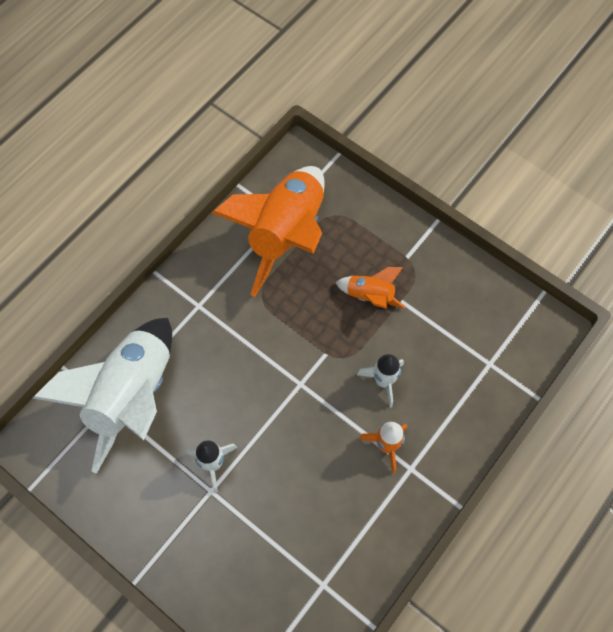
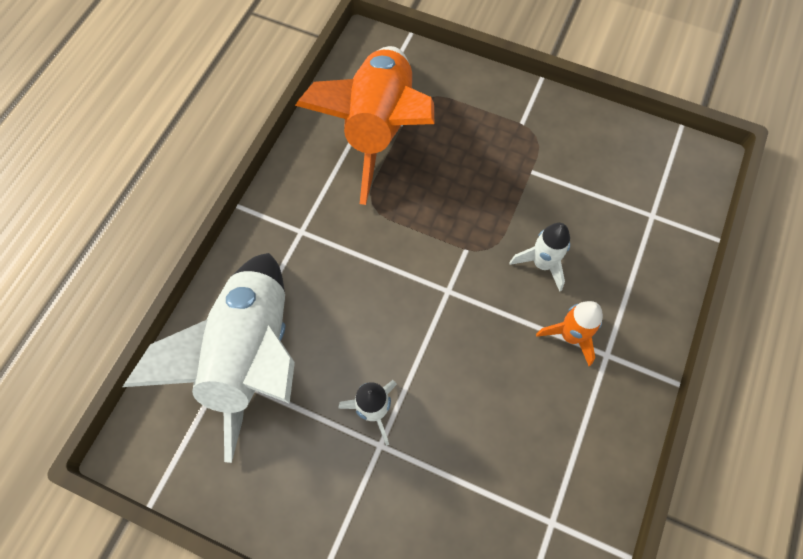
camera: 15 degrees left, 0 degrees up
orange rocket [335,267,405,309] -> none

